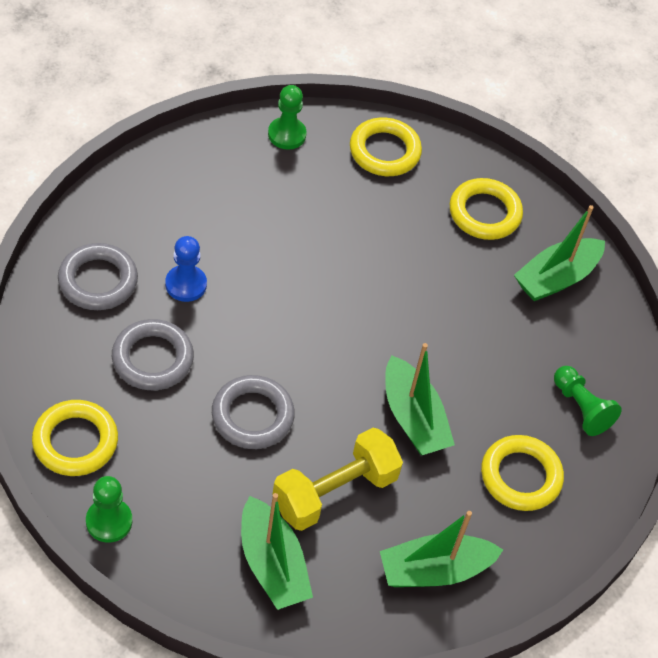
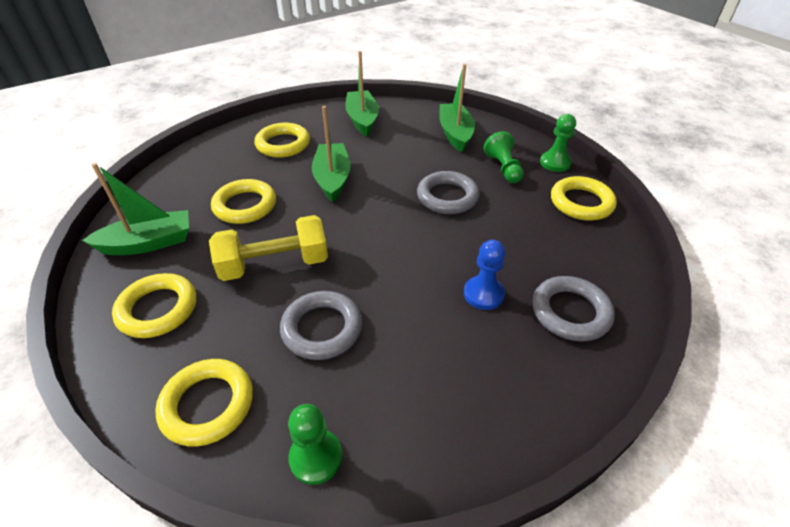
camera: 155 degrees left, 10 degrees down
grey ring [112,319,194,390] -> grey ring moved to [280,291,362,360]
yellow dumbbell [272,428,403,531] -> yellow dumbbell moved to [209,215,328,281]
green boat [380,511,503,587] -> green boat turned 105 degrees counterclockwise [345,51,379,136]
green pawn [554,366,622,436] -> green pawn moved to [484,131,524,183]
none -> yellow ring [211,179,276,224]

